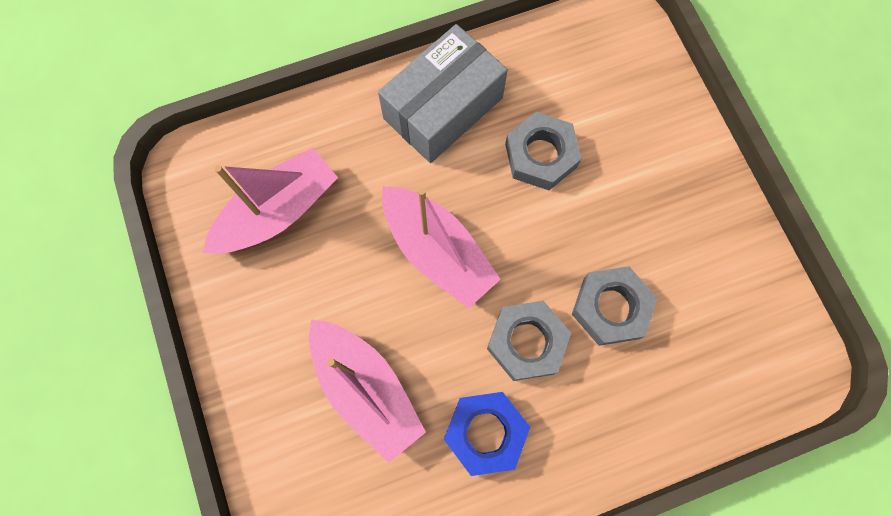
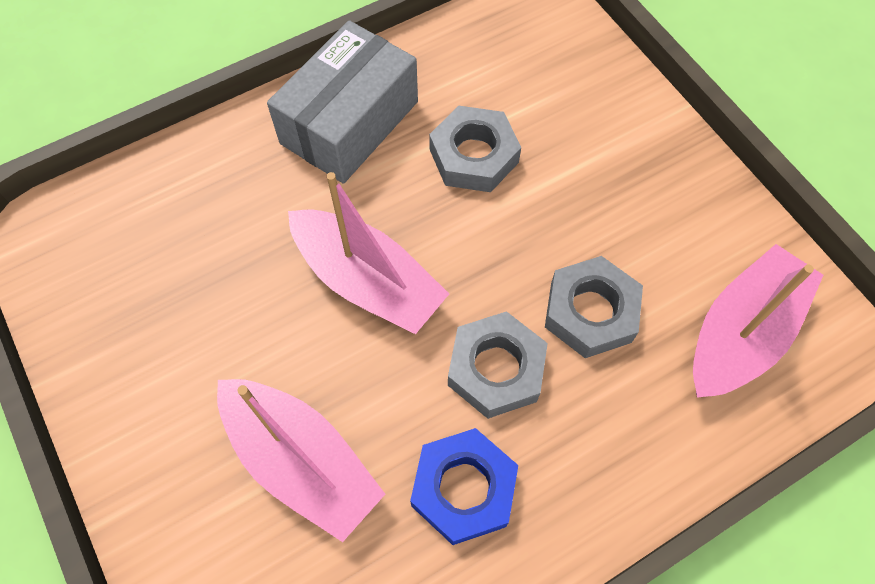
camera: 10 degrees left, 10 degrees down
pink boat [203,148,338,254] -> pink boat moved to [693,244,823,398]

